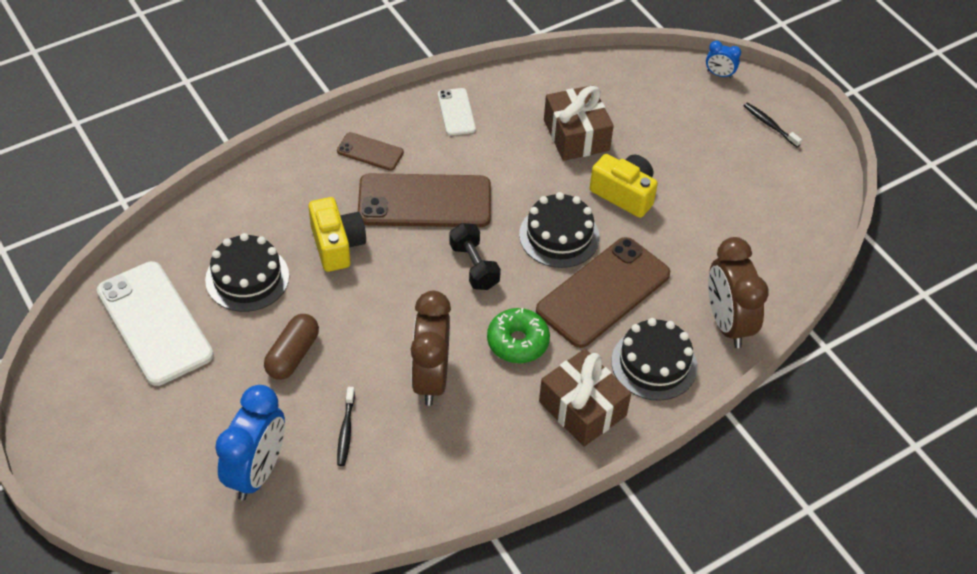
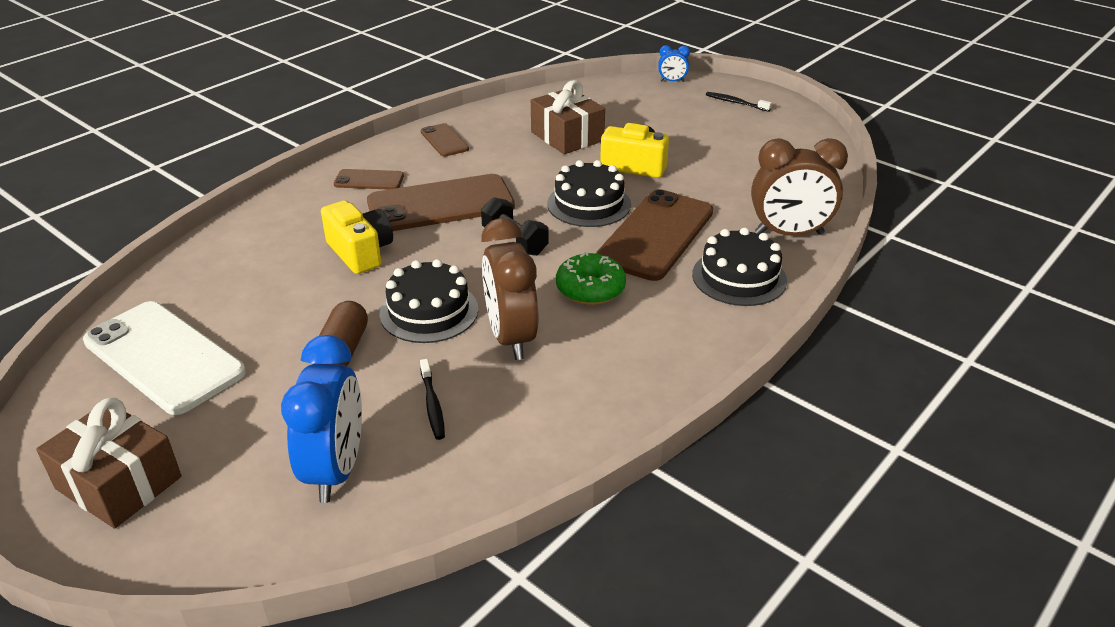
camera: 15 degrees left, 15 degrees down
black cake [205,233,289,312] -> black cake moved to [379,259,478,343]
white phone [438,88,476,136] -> brown phone [421,123,469,156]
brown gift [539,349,631,447] -> brown gift moved to [36,398,181,529]
brown clock [708,237,768,348] -> brown clock turned 60 degrees counterclockwise [751,138,848,236]

